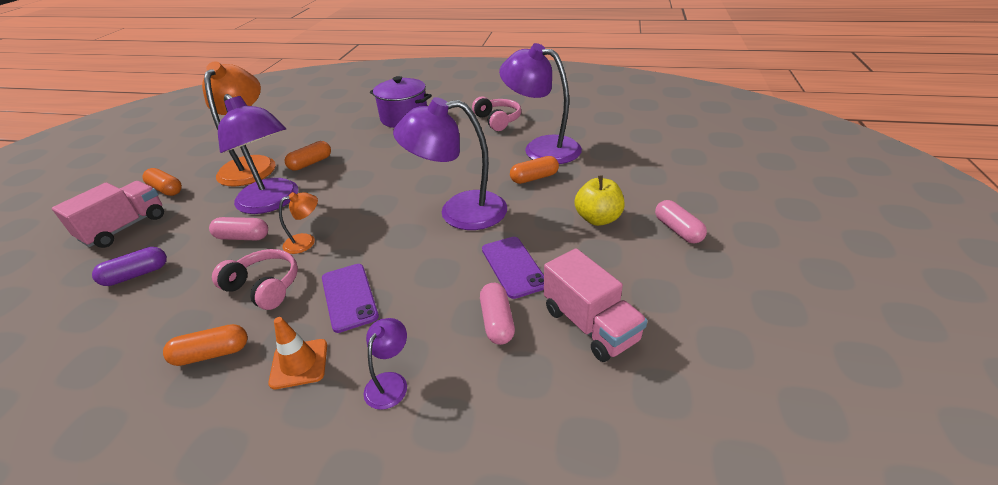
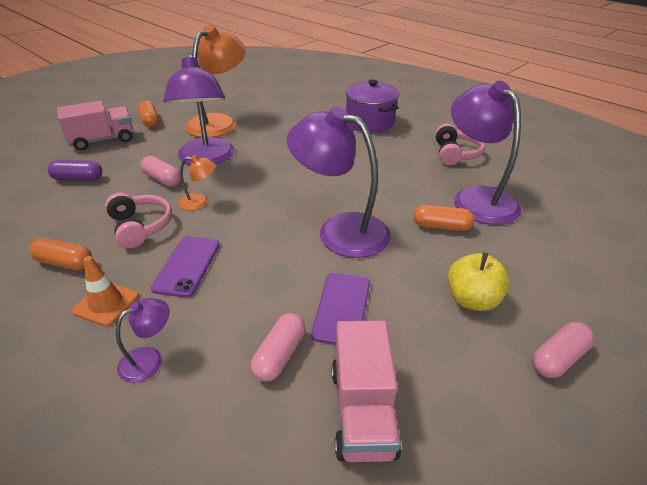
camera: 30 degrees right, 0 degrees up
orange capsule [285,141,331,171] -> none
pink capsule [655,200,707,244] -> pink capsule turned 45 degrees clockwise [532,322,594,378]

